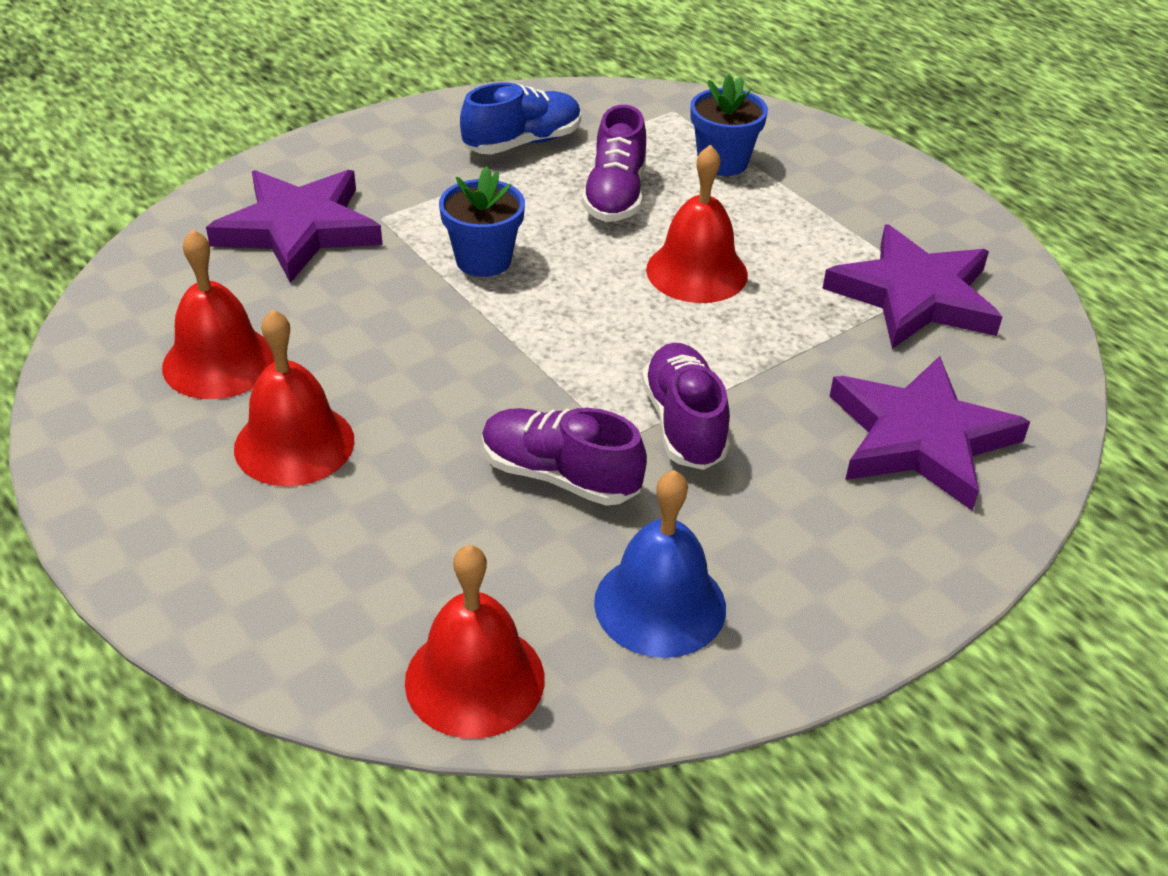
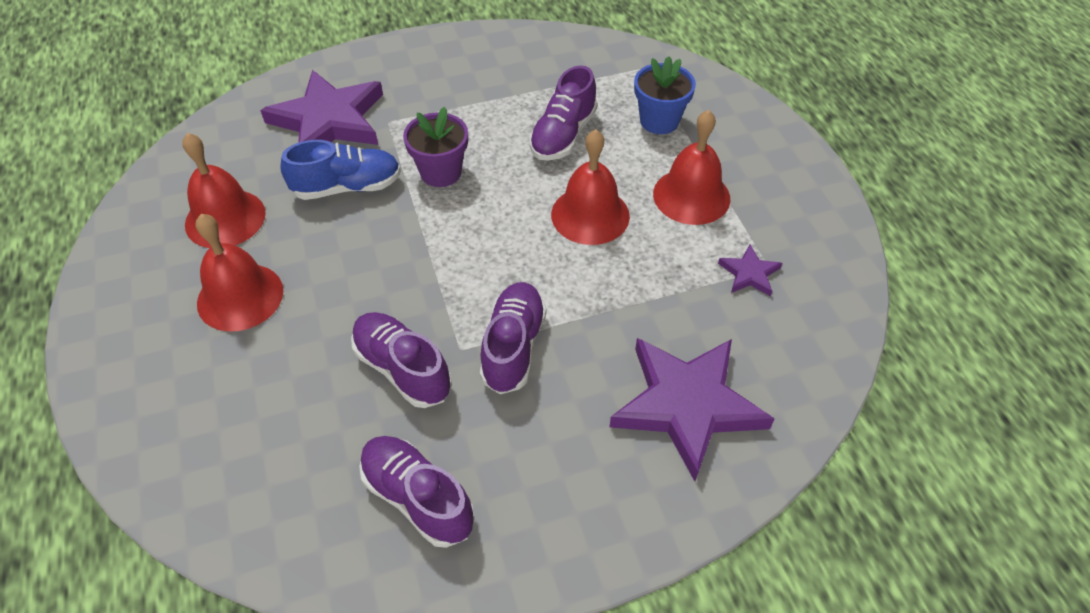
camera: 20 degrees right, 10 degrees up
red bell [405,545,545,739] -> red bell moved to [653,110,731,225]
blue flower pot [439,166,525,277] -> purple flower pot [403,107,468,187]
blue shoe [460,82,581,155] -> blue shoe moved to [280,140,401,200]
blue bell [594,470,726,658] -> purple shoe [359,436,475,548]
purple star [822,224,1002,349] -> purple star [718,244,782,296], size x0.44

